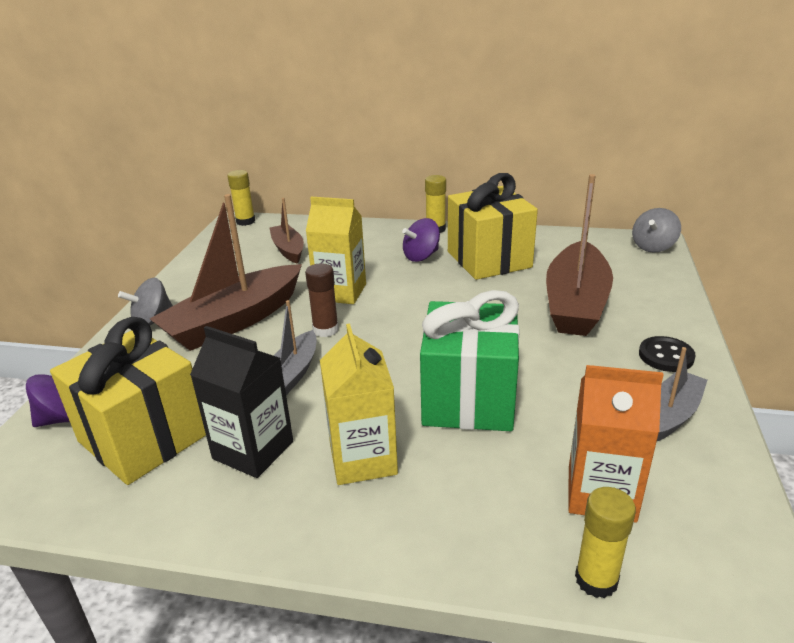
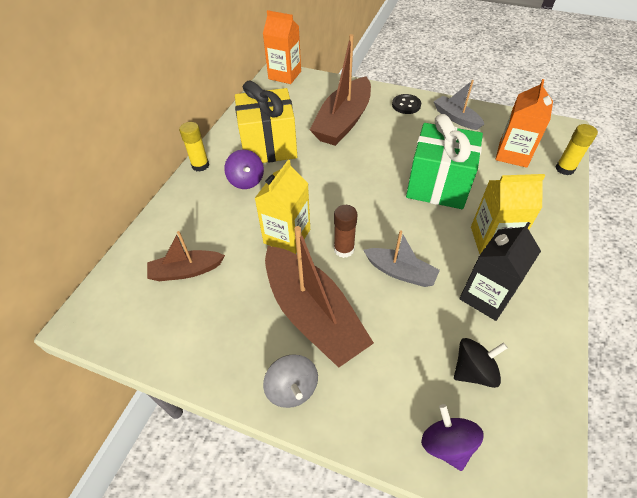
camera: 80 degrees left, 20 degrees up
yellow gift [50,317,206,485] -> black spinning top [454,338,508,388]
yellow glue stick [227,170,255,226] -> none
brown boat [546,174,613,336] -> brown boat turned 90 degrees clockwise [310,34,371,146]
grey spinning top [632,208,681,253] -> orange carton [263,10,301,84]

